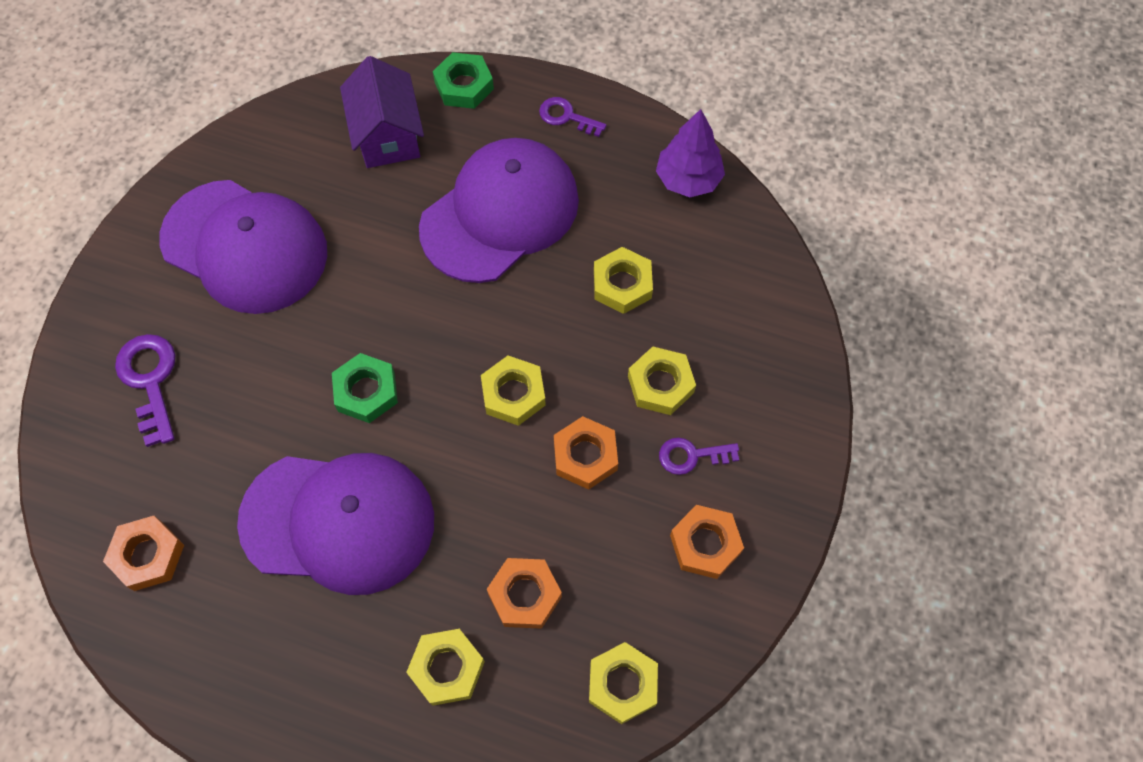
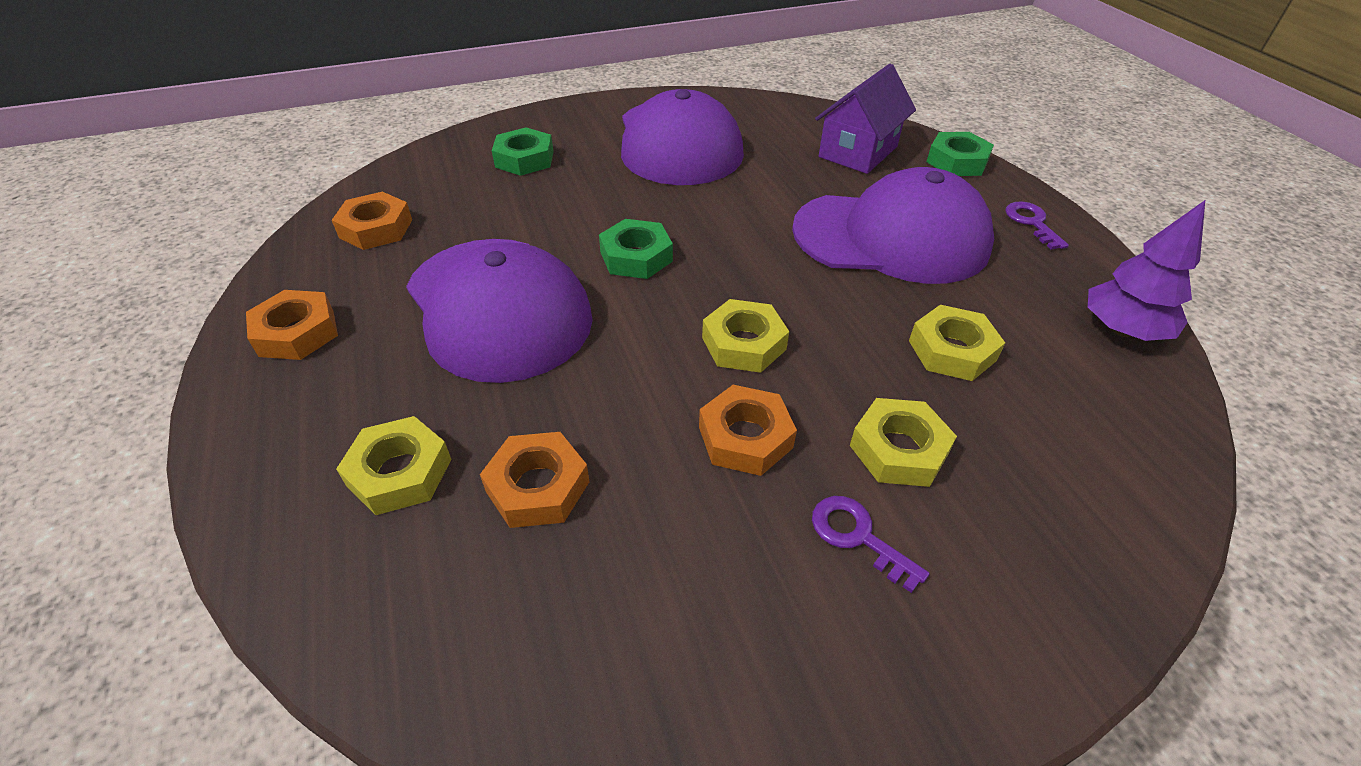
camera: 50 degrees right, 20 degrees down
purple key [115,334,176,447] -> green nut [492,127,554,176]
yellow nut [589,642,658,724] -> none
orange nut [670,505,744,579] -> orange nut moved to [246,290,338,360]

